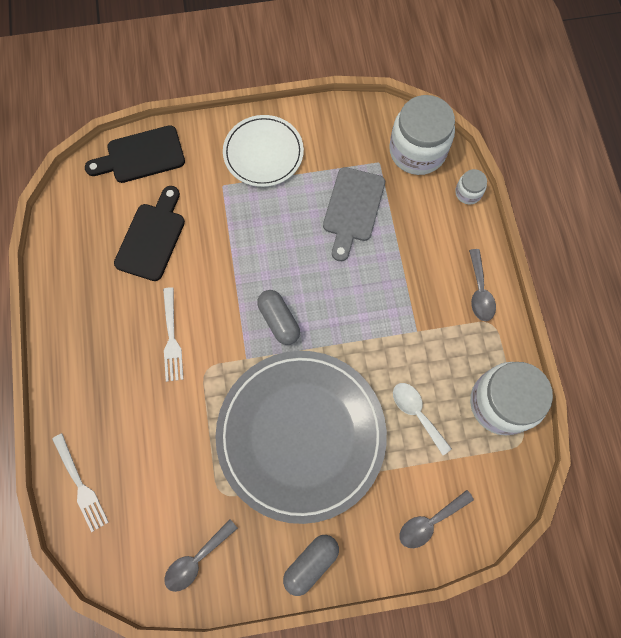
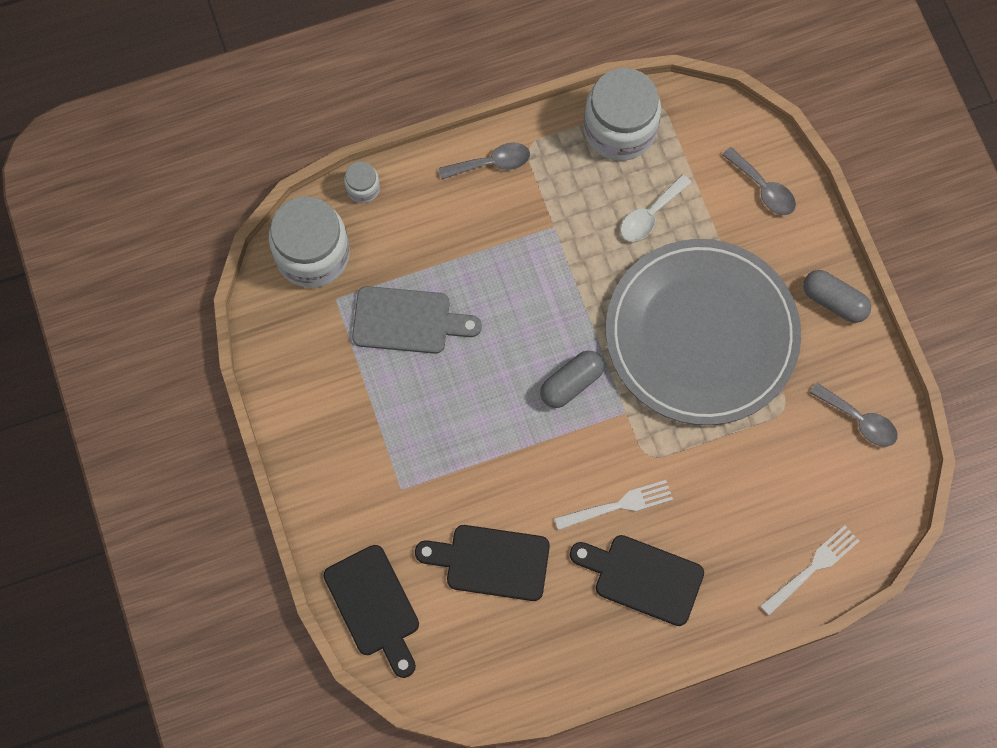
camera: 100 degrees left, 0 degrees up
white plate [223,115,304,187] -> none
none -> black cutting board [570,535,704,626]

